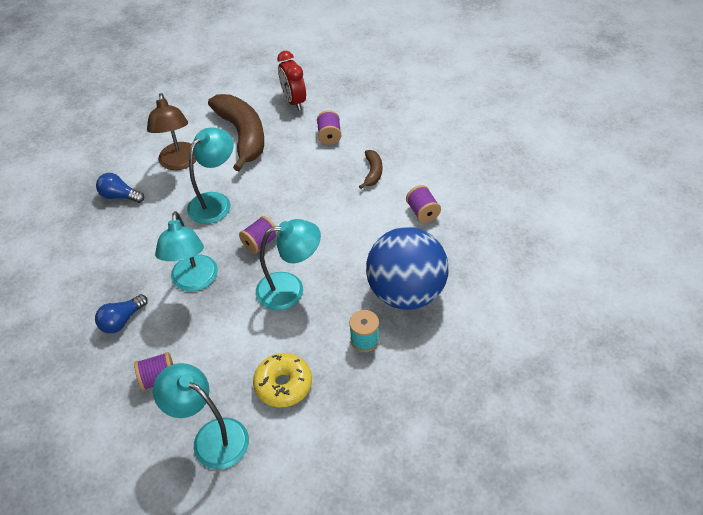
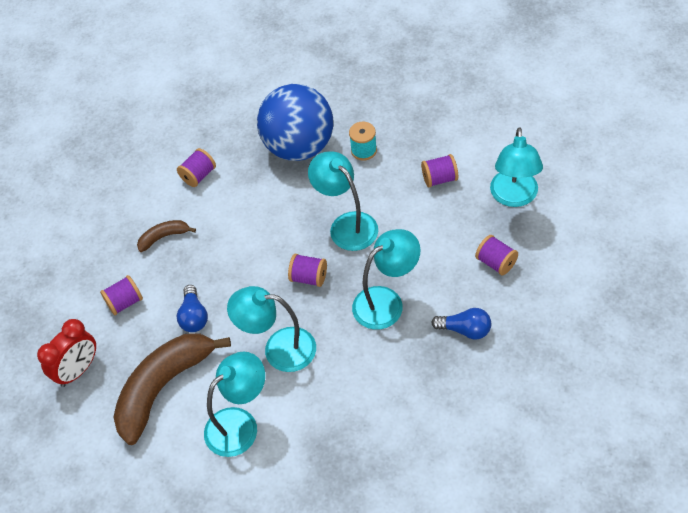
camera: 115 degrees left, 5 degrees up
blue light bulb [96,173,144,203] -> blue light bulb moved to [177,285,208,332]
brown lamp [147,93,196,170] -> turquoise lamp [204,351,265,457]
yellow donut [253,353,312,407] -> purple spool [421,154,458,187]

